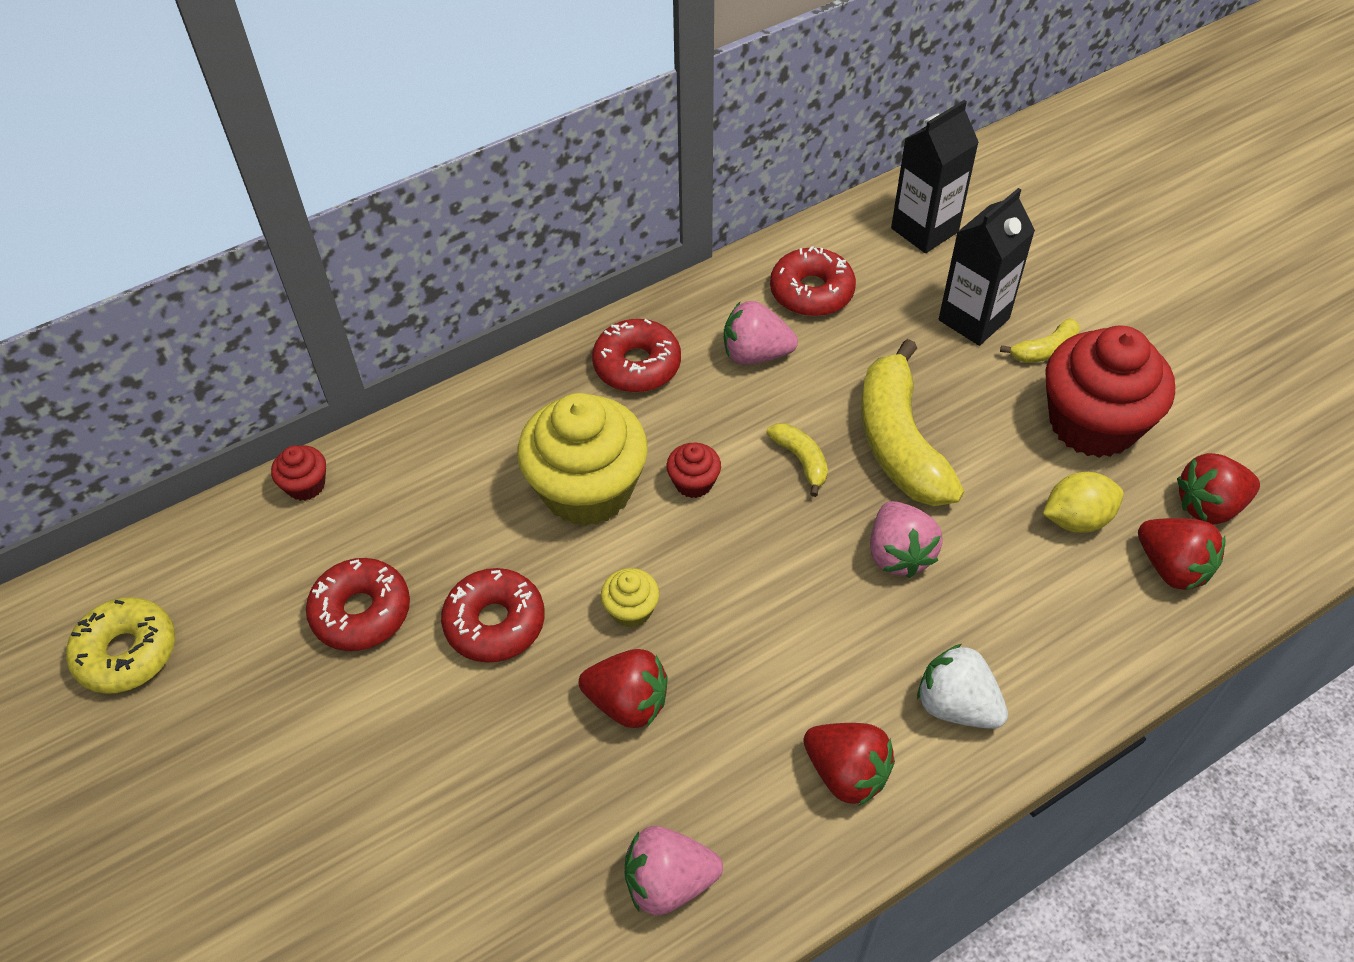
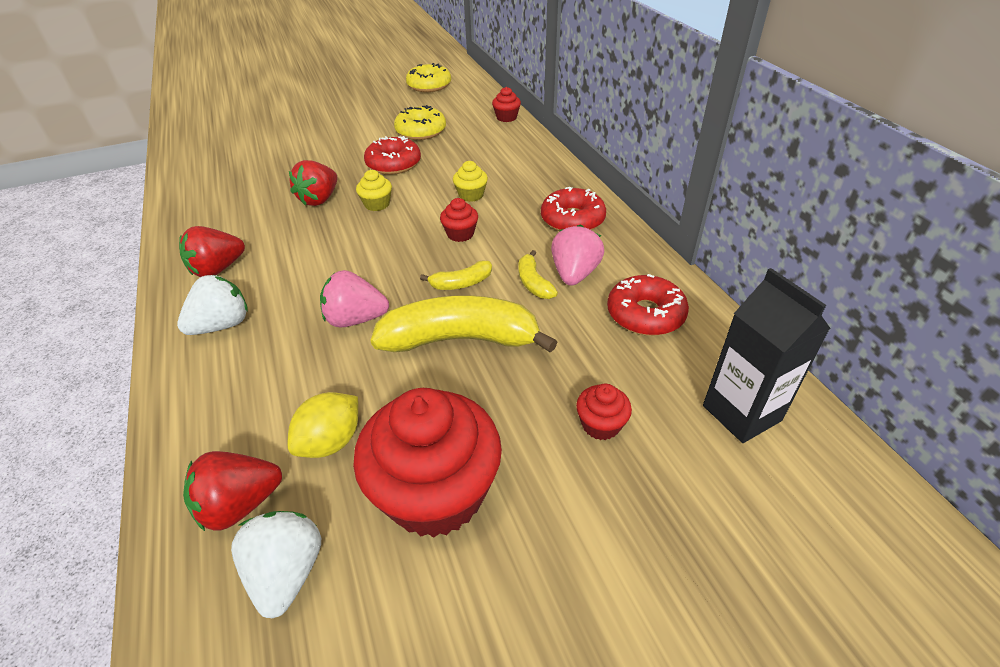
camera: 100 degrees right, 10 degrees down
red donut [306,558,410,651] -> yellow donut [394,105,446,140]
yellow cupcake [517,393,648,526] -> yellow cupcake [453,161,488,202], size x0.43
pink strawberry [625,826,723,916] -> none
black carton [939,188,1035,346] -> red cupcake [576,384,632,440]
yellow banana [1000,318,1080,363] -> yellow banana moved to [518,250,558,299]
yellow lemon [1043,472,1124,533] -> yellow lemon turned 45 degrees clockwise [288,392,358,458]
red strawberry [1177,453,1260,525] -> white strawberry [231,511,321,618]

